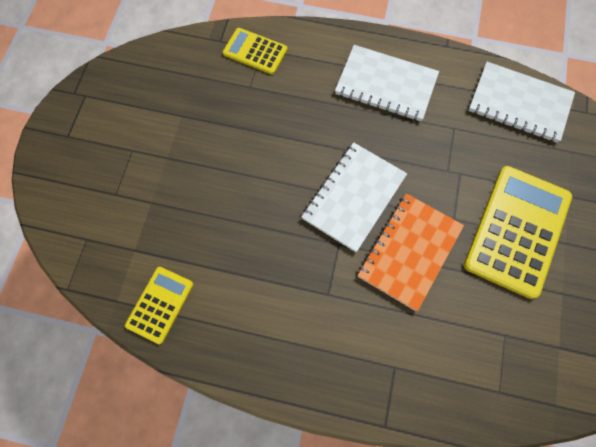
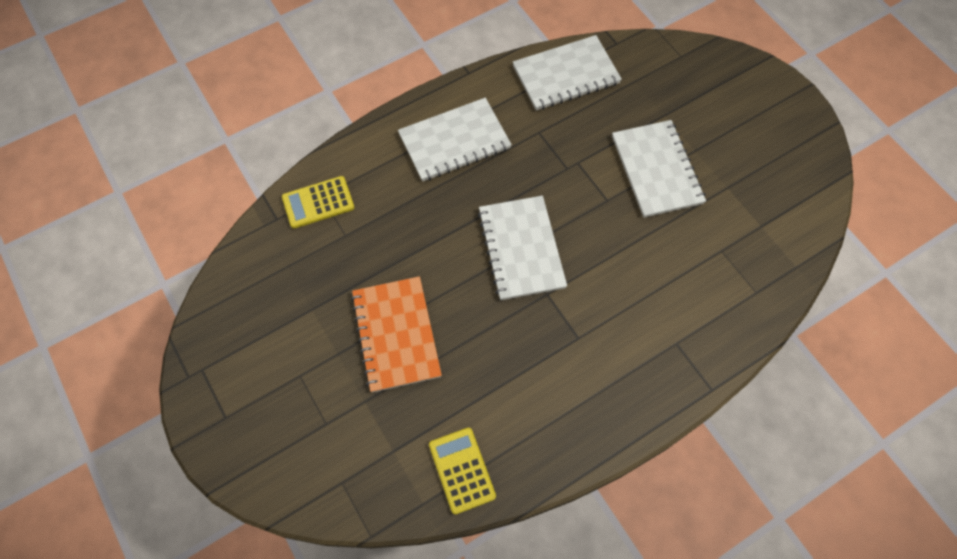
camera: 45 degrees left, 5 degrees down
orange notebook [358,193,464,311] -> orange notebook moved to [351,276,442,393]
yellow calculator [464,166,572,299] -> white notebook [612,120,706,218]

